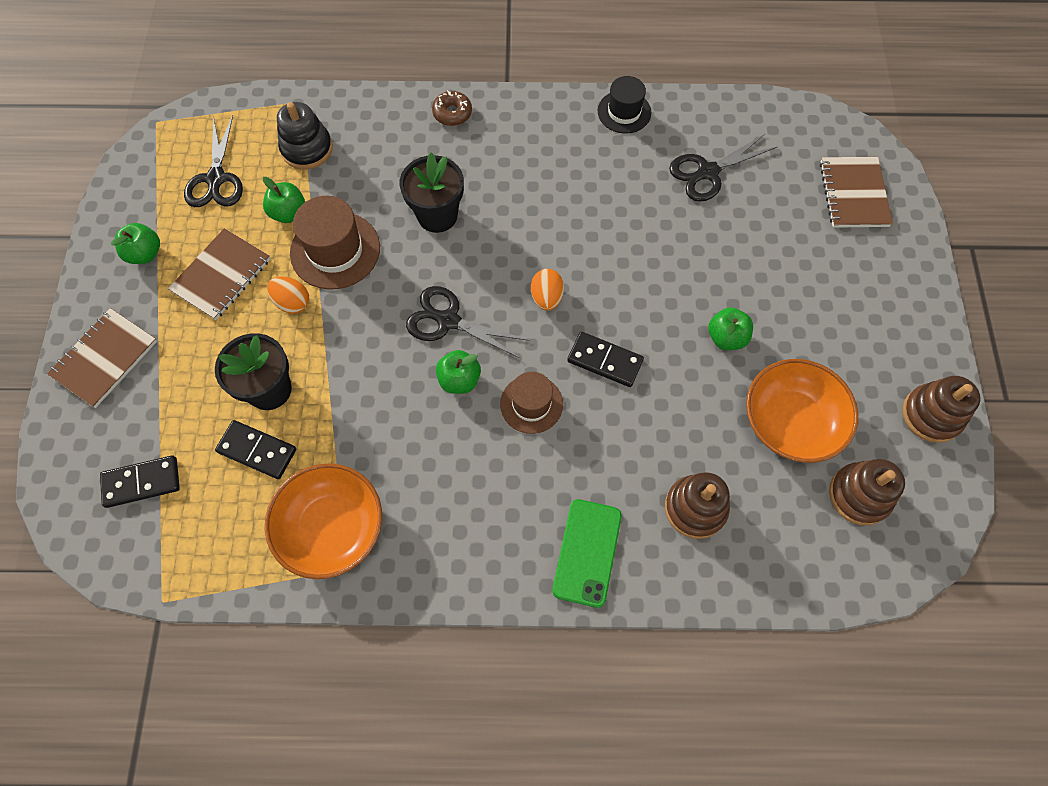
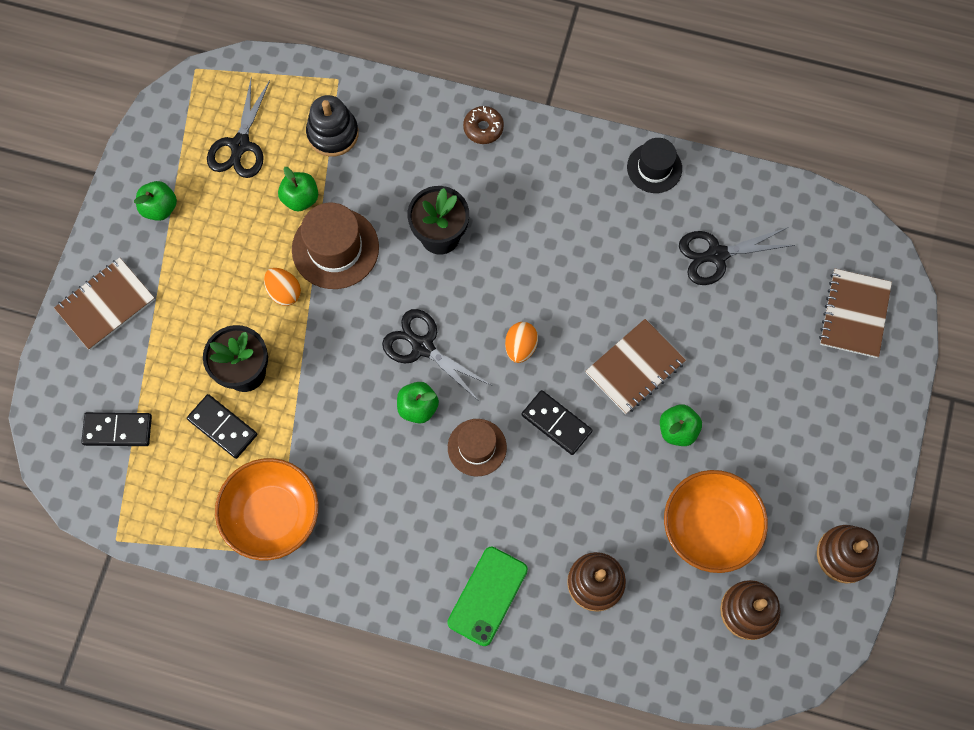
camera: 15 degrees right, 5 degrees up
brown notebook [168,228,270,320] -> brown notebook moved to [585,319,686,414]

